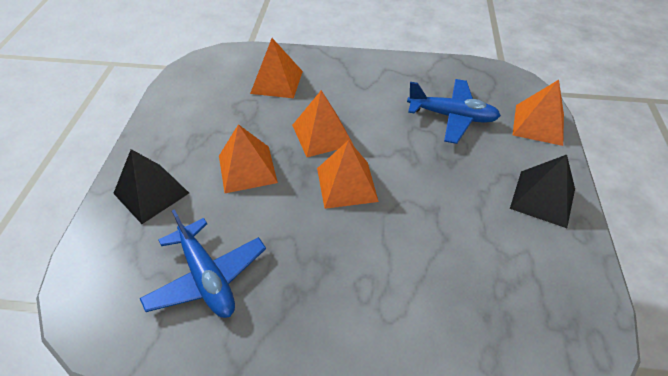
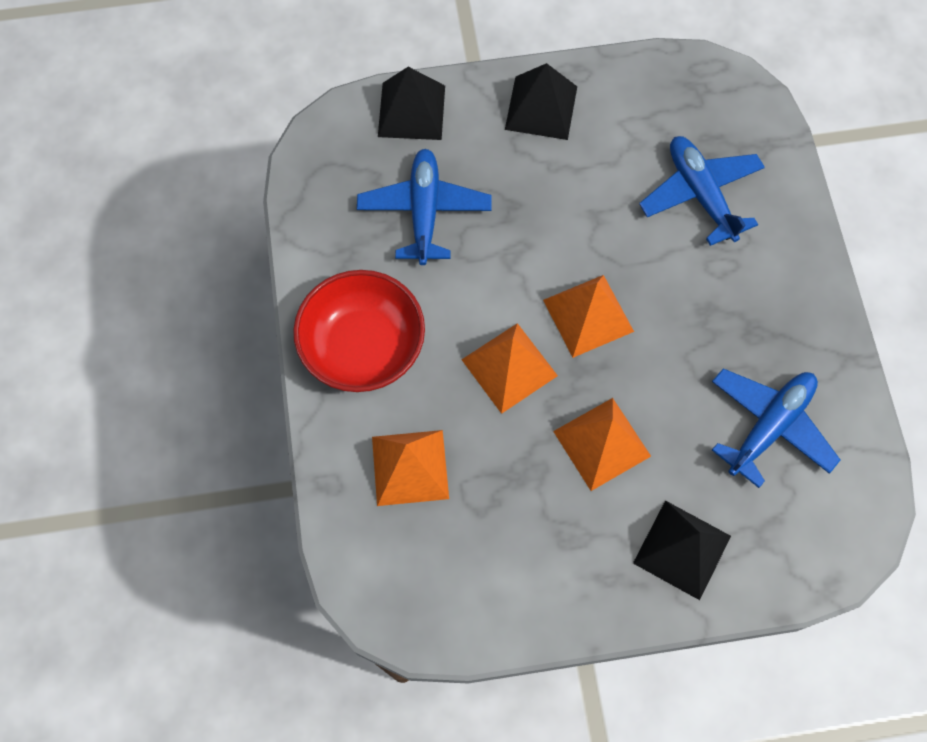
camera: 105 degrees left, 20 degrees up
orange pyramid [513,80,564,146] -> black pyramid [378,67,445,140]
none -> red bowl [293,270,425,392]
none -> blue plane [639,136,765,246]

